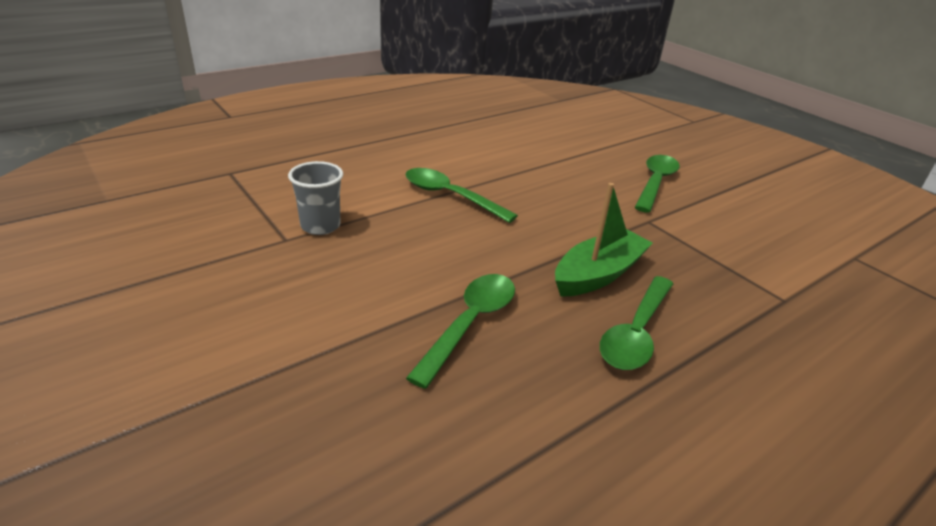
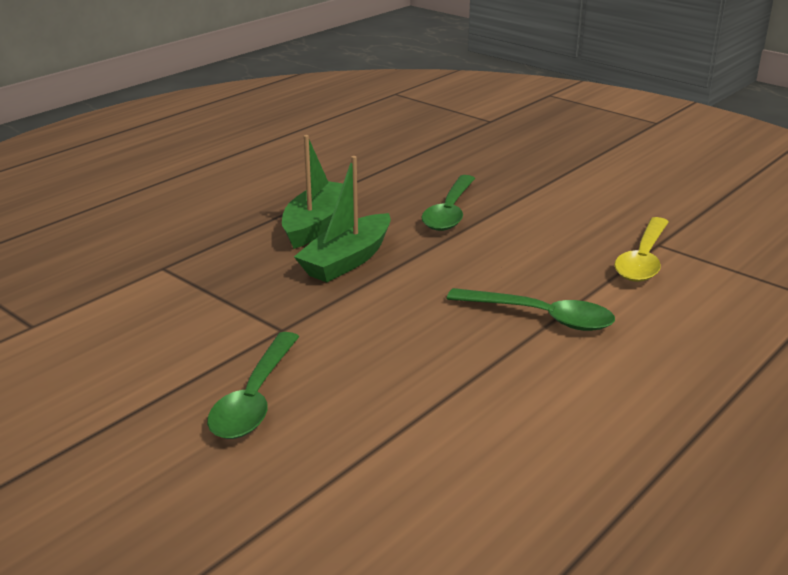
camera: 170 degrees right, 5 degrees down
grey cup [288,161,343,235] -> yellow spoon [614,217,669,282]
green spoon [600,276,673,370] -> green boat [282,135,343,249]

